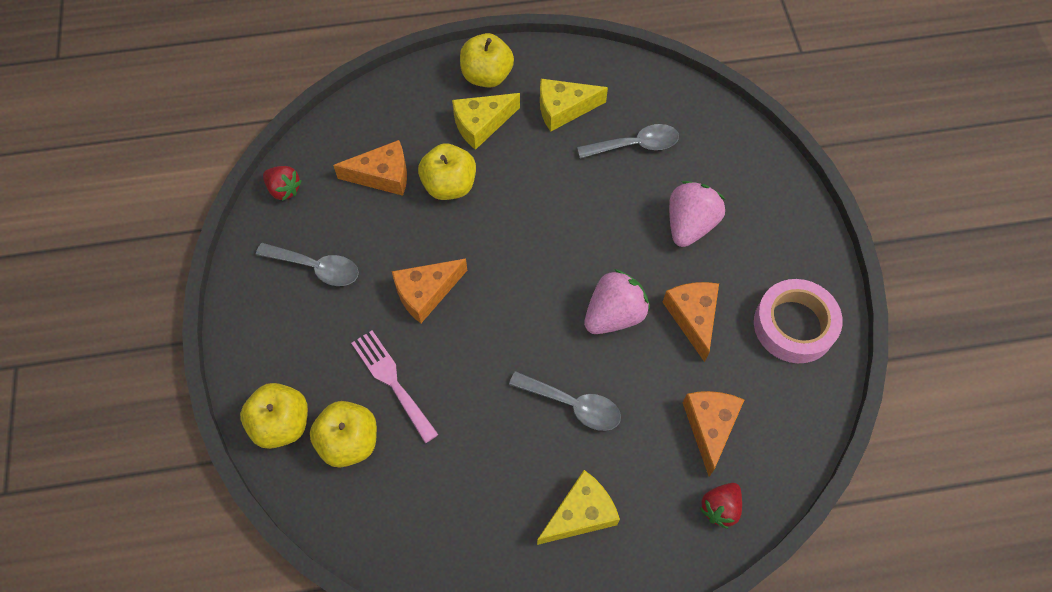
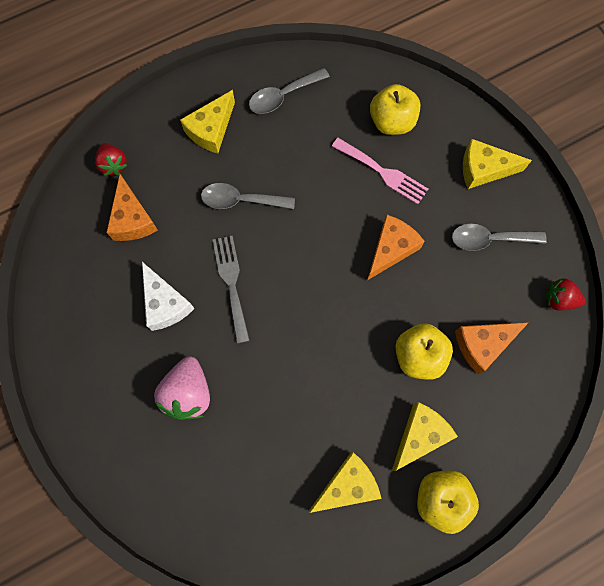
camera: 160 degrees right, 10 degrees up
yellow apple [240,383,308,449] -> none
grey spoon [577,124,679,159] -> grey spoon moved to [249,68,330,114]
pink strawberry [584,269,650,334] -> grey fork [213,236,250,343]
orange cheese [663,282,719,362] -> white cheese [142,262,194,331]
red strawberry [700,483,742,529] -> red strawberry turned 135 degrees clockwise [95,143,127,176]
pink tape [754,279,843,363] -> none
none -> yellow cheese [463,139,532,189]

